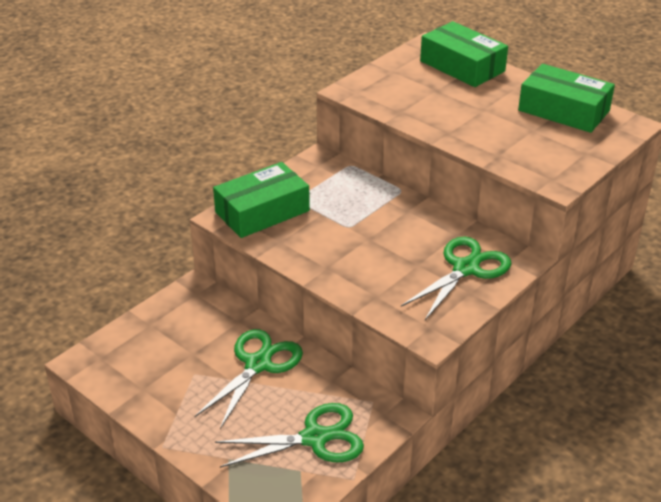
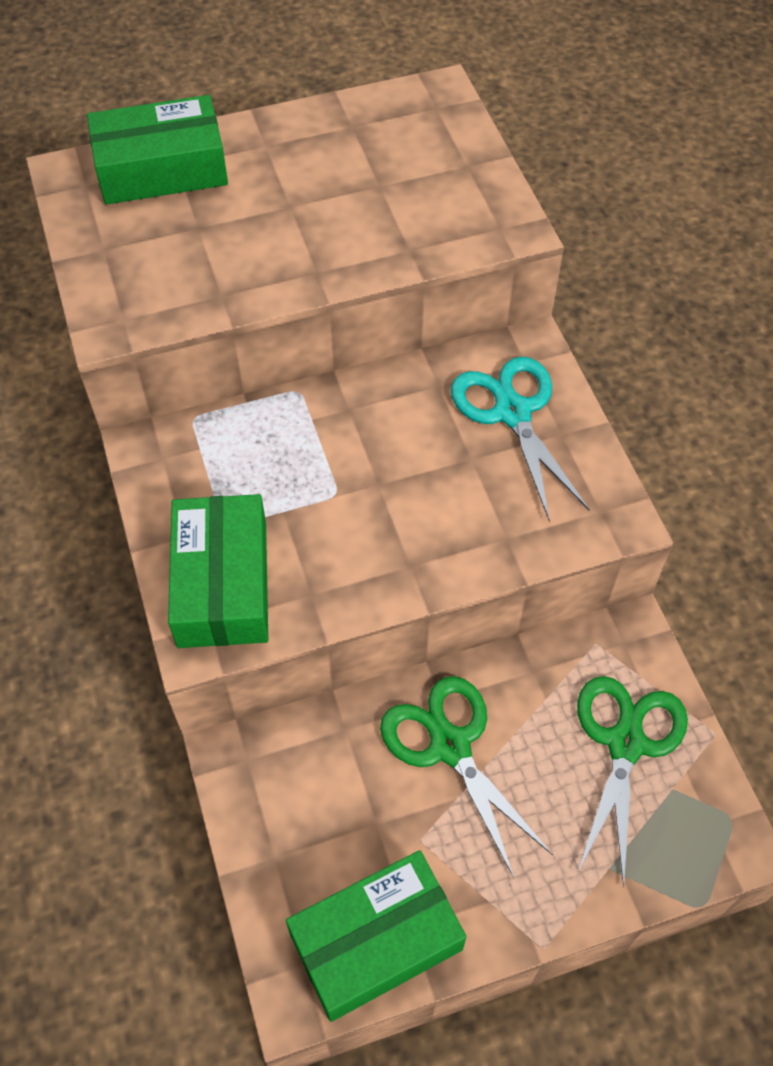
camera: 60 degrees left, 20 degrees up
green scissors [401,237,512,320] -> turquoise scissors [451,357,590,522]
green box [518,64,615,133] -> green box moved to [286,850,466,1022]

